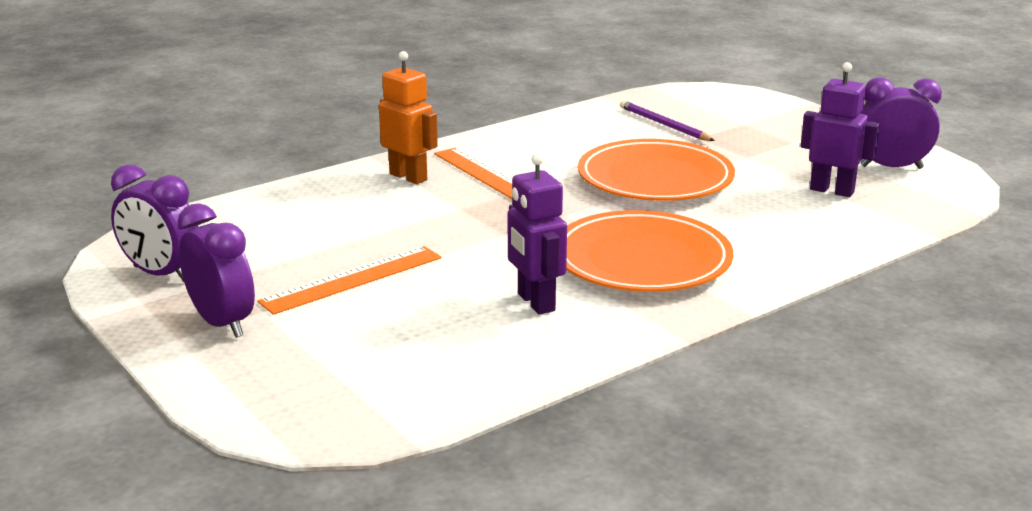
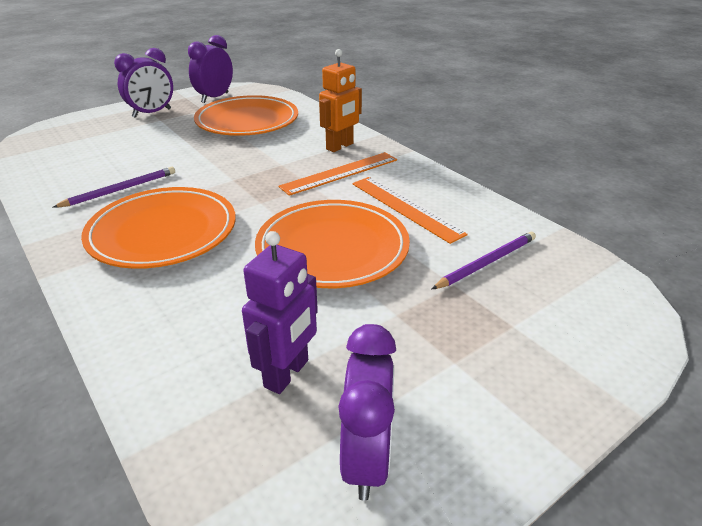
camera: 90 degrees right, 10 degrees up
orange ruler [258,246,441,315] -> orange ruler moved to [352,177,468,244]
purple robot [508,153,567,314] -> purple pencil [52,167,175,208]
none -> orange plate [194,95,298,136]

